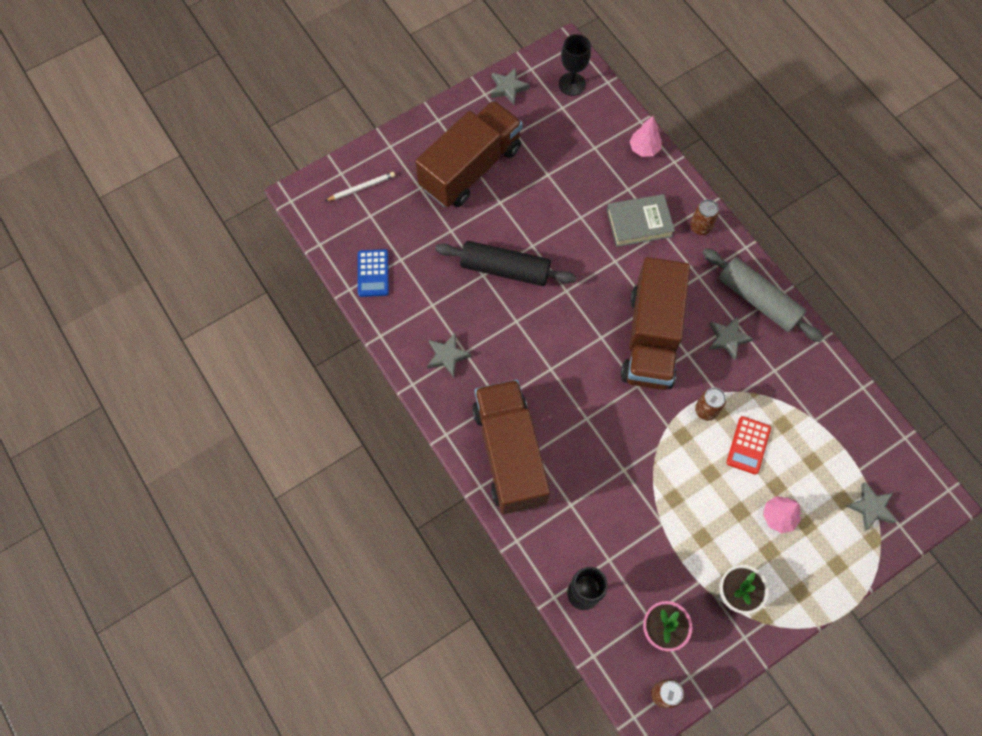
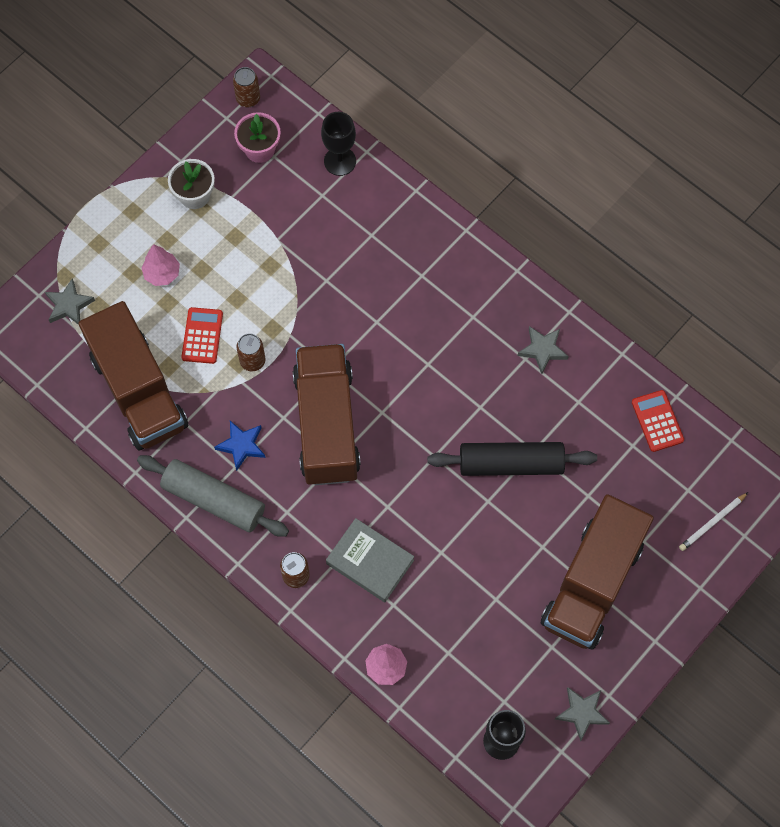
camera: 165 degrees right, 0 degrees up
blue calculator [358,249,389,297] -> red calculator [632,390,684,452]
brown truck [472,380,550,514] -> brown truck moved to [78,301,188,450]
grey book [607,194,675,247] -> grey book turned 60 degrees clockwise [326,518,414,602]
grey star [709,316,754,360] -> blue star [214,421,265,471]

